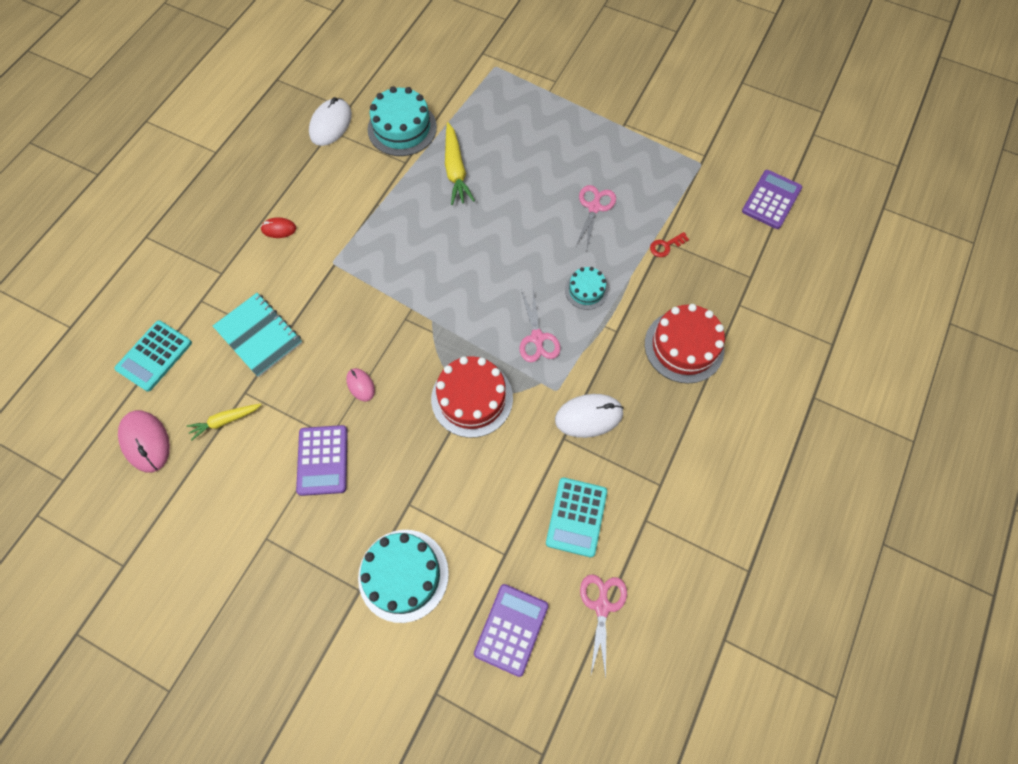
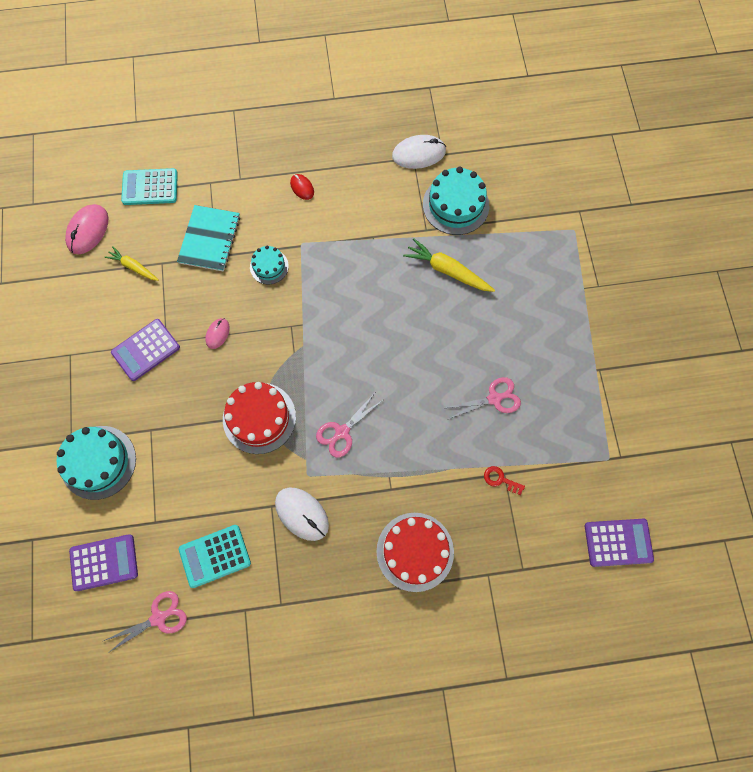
camera: 55 degrees right, 5 degrees up
yellow carrot [445,122,475,205] -> yellow carrot turned 75 degrees clockwise [403,238,495,292]
turquoise cake [565,267,608,310] -> turquoise cake moved to [250,246,289,284]

